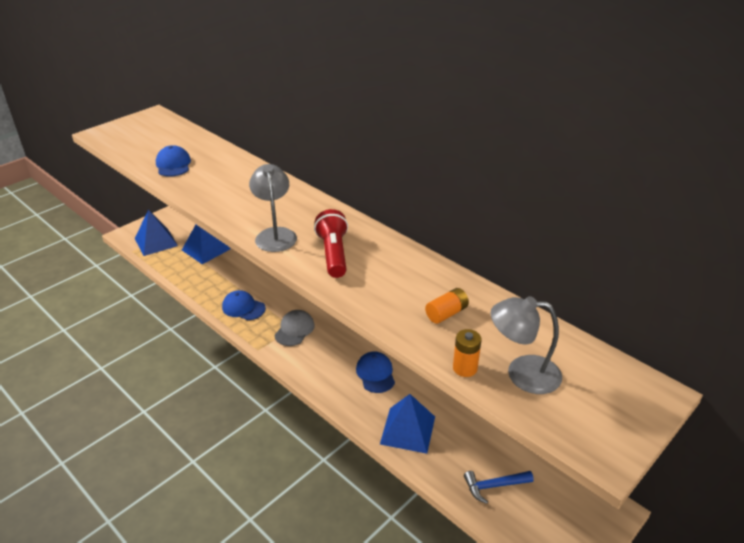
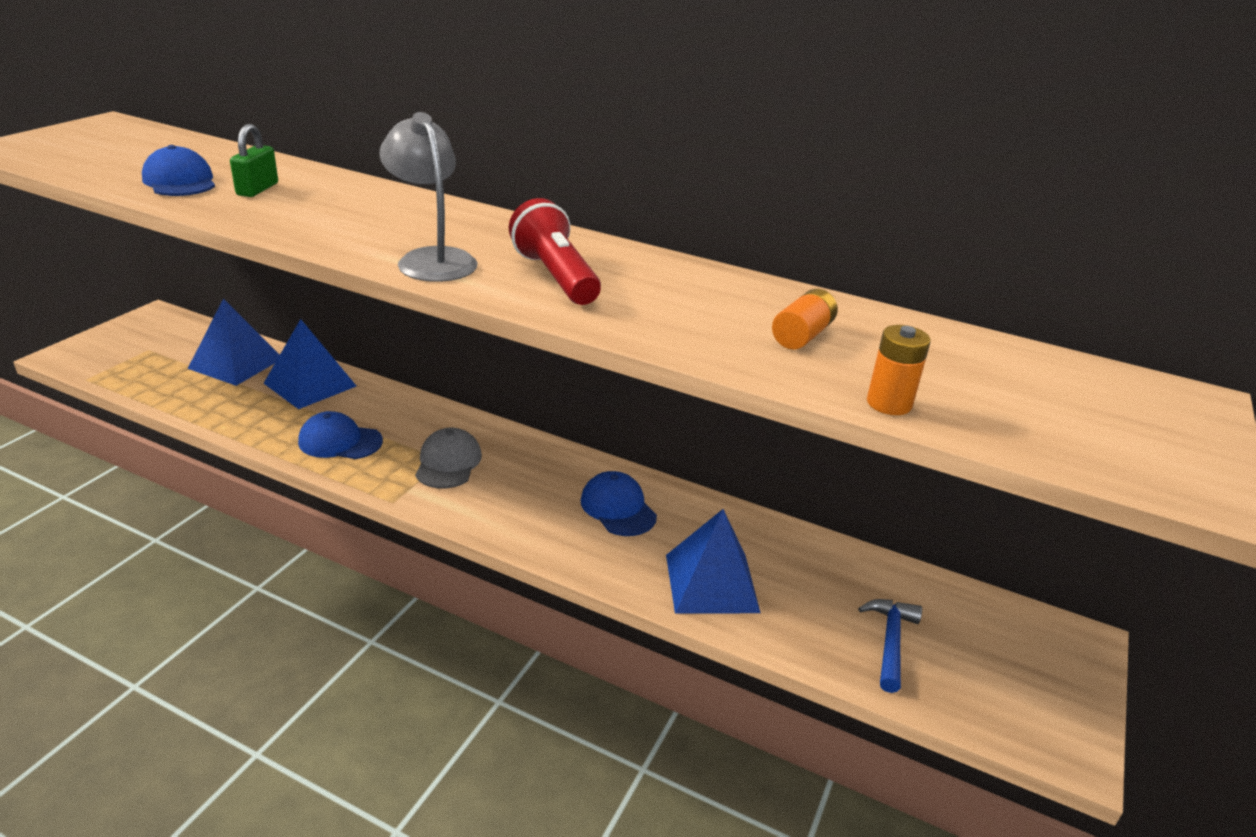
camera: 20 degrees left, 5 degrees down
blue pyramid [135,209,178,256] -> blue pyramid moved to [264,319,356,409]
blue hammer [464,471,534,504] -> blue hammer turned 135 degrees clockwise [858,599,922,693]
grey lamp [491,296,562,394] -> none
none -> green padlock [230,124,278,197]

